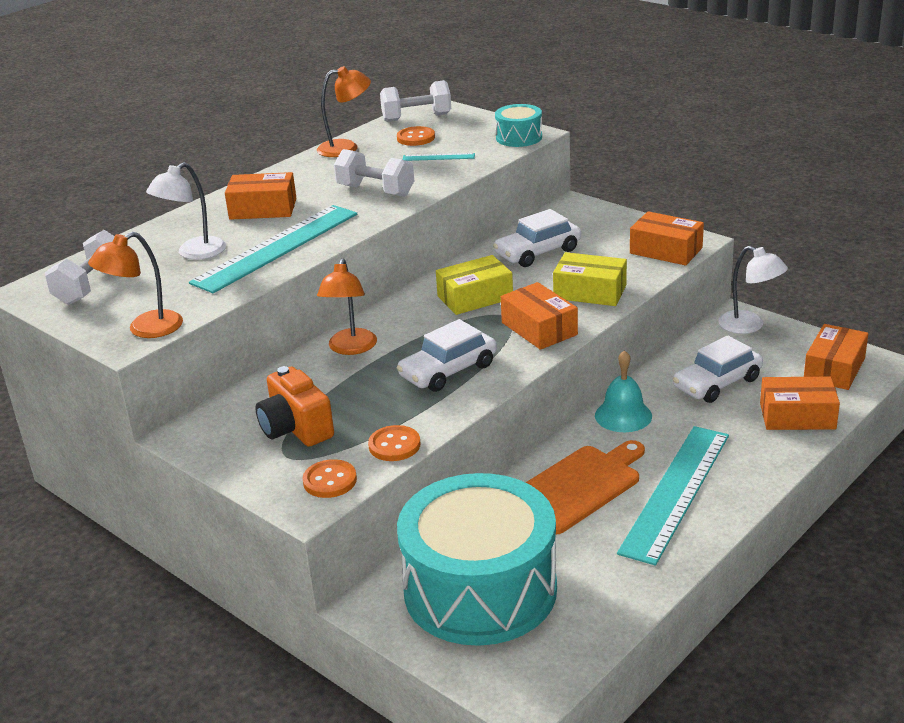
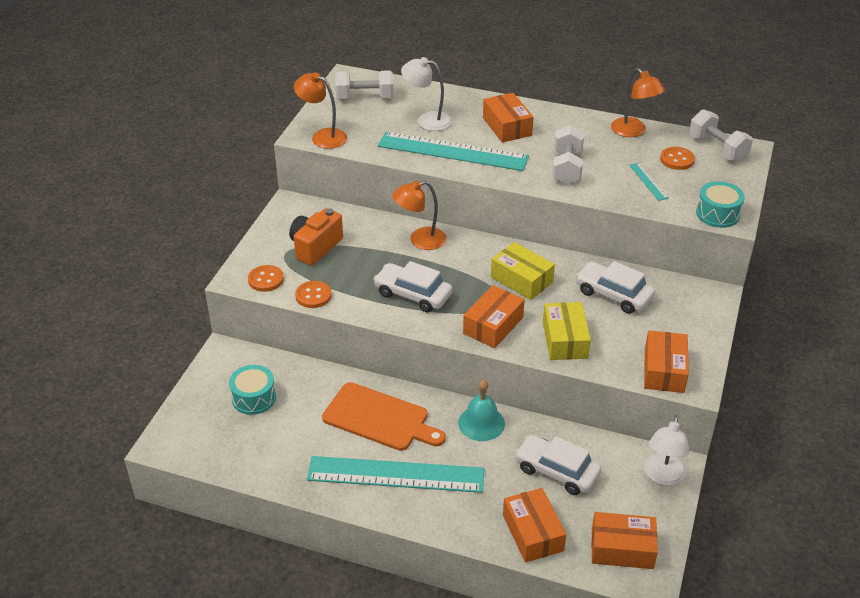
camera: 65 degrees right, 10 degrees up
turquoise drum [397,473,557,646] -> turquoise drum [229,365,276,415], size x0.43

